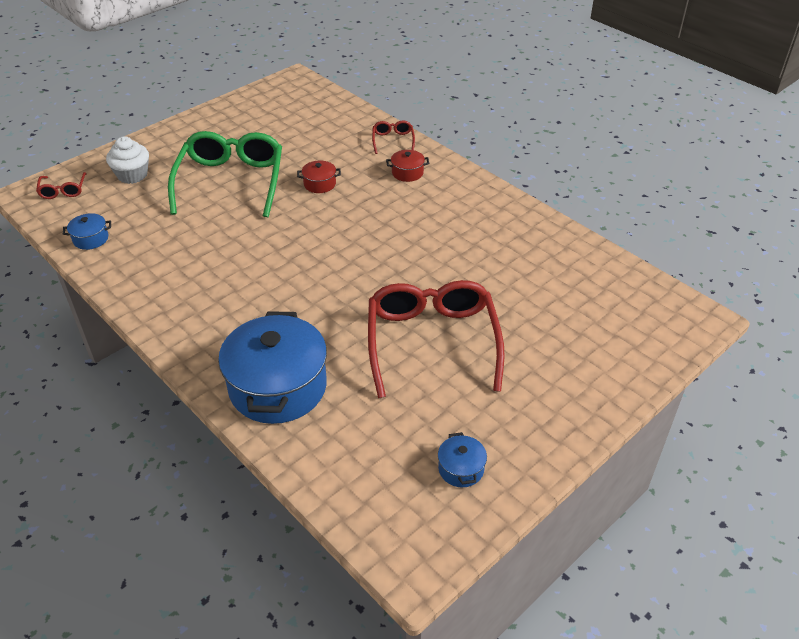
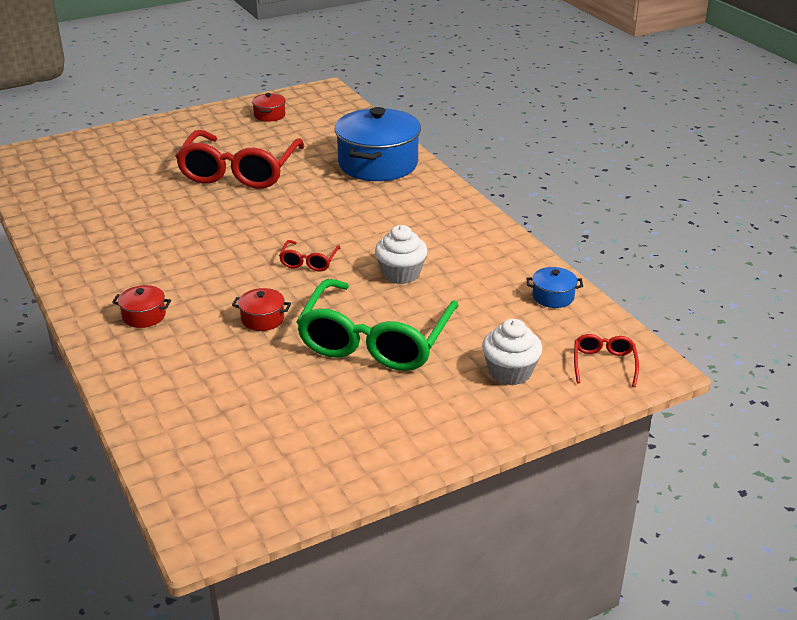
camera: 165 degrees left, 10 degrees down
red glasses [372,120,415,154] -> red glasses moved to [279,240,340,271]
blue pot [438,432,487,487] -> red pot [252,93,286,122]
none -> white cupcake [375,225,428,284]

